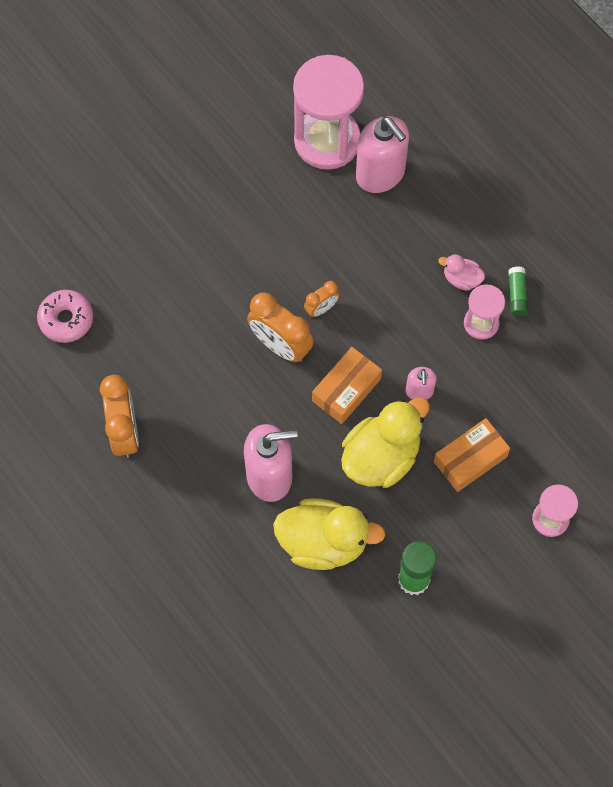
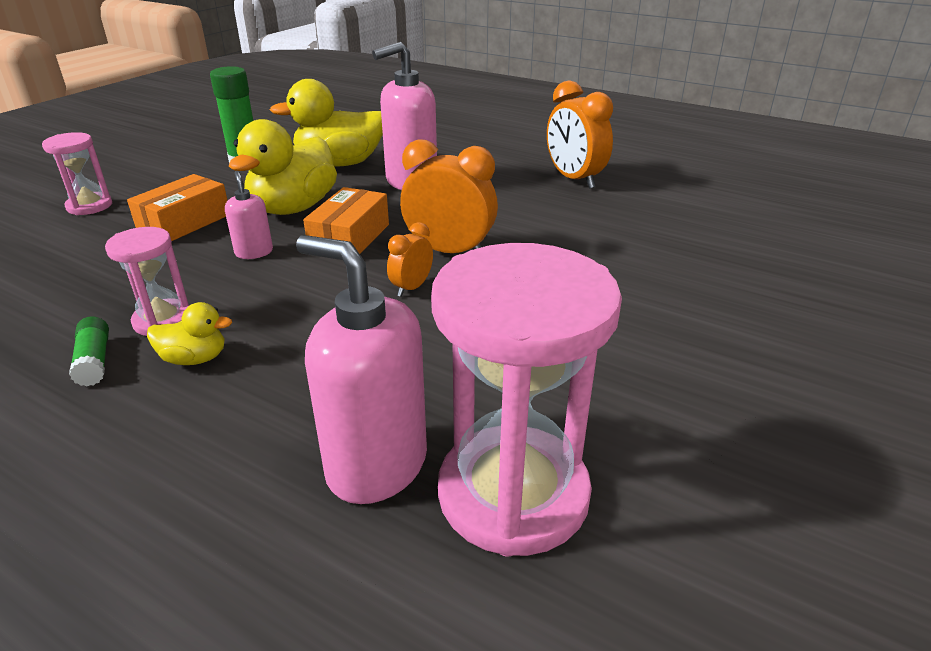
camera: 160 degrees right, 35 degrees down
pink donut [37,290,93,343] -> none
pink duck [438,254,485,291] -> yellow duck [147,302,232,365]

